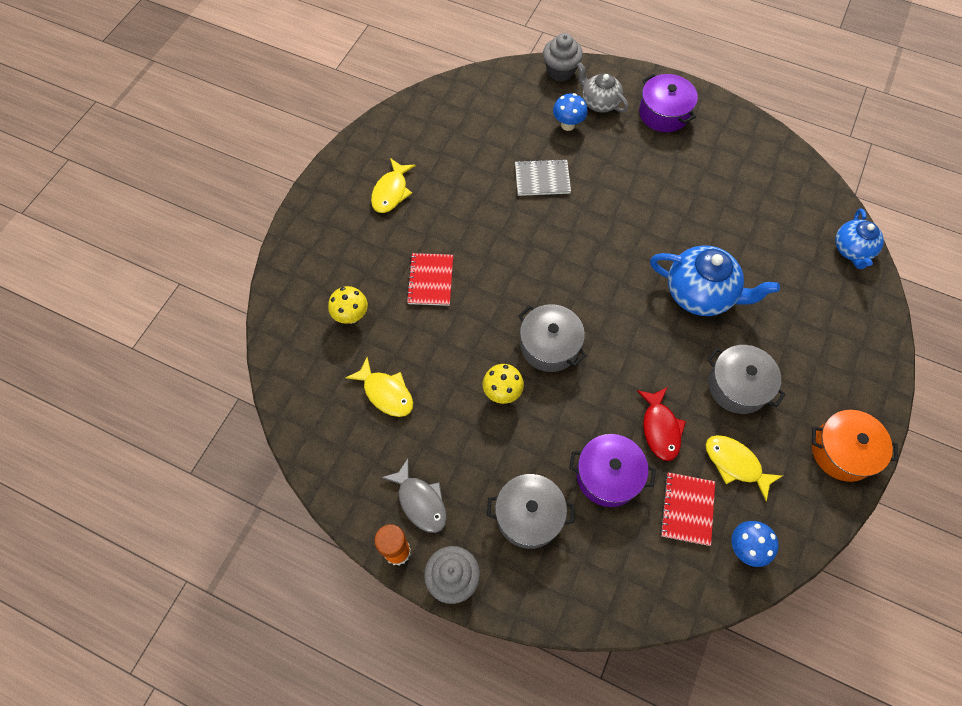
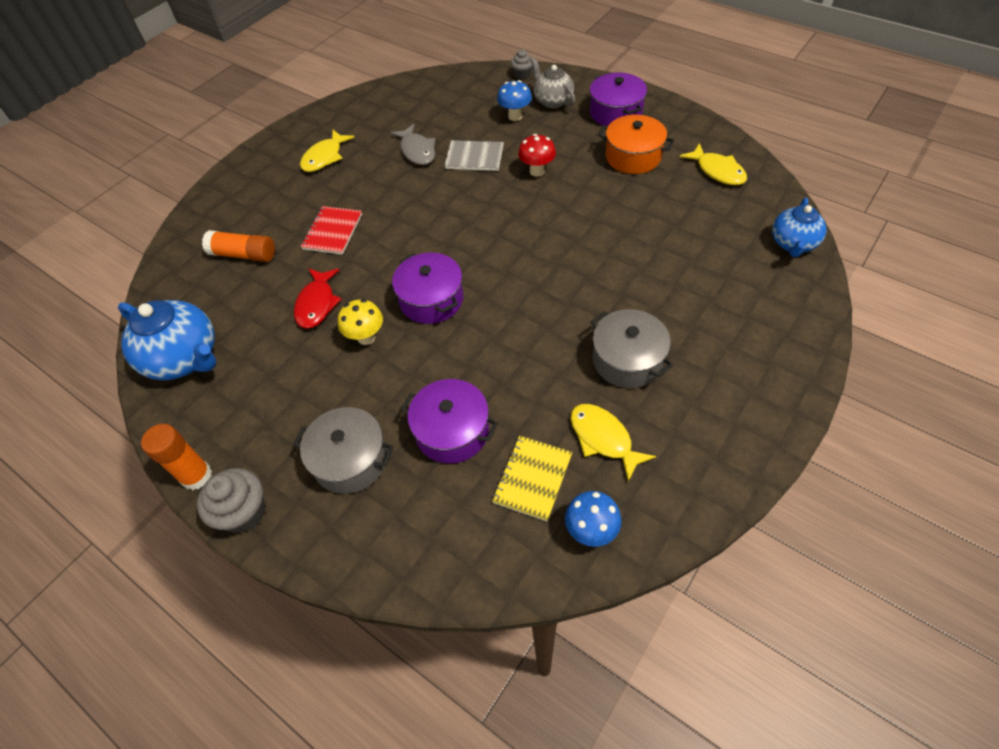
camera: 15 degrees right, 10 degrees down
yellow mushroom [328,286,368,324] -> orange glue stick [202,230,275,262]
yellow fish [346,357,413,417] -> yellow fish moved to [680,143,747,185]
grey fish [381,459,447,533] -> grey fish moved to [390,124,435,165]
grey pot [518,304,587,372] -> purple pot [392,253,463,324]
grey cupcake [543,33,583,82] -> grey cupcake [511,49,532,79], size x0.59
red fish [637,387,686,461] -> red fish moved to [294,268,342,329]
blue teapot [650,245,780,316] -> blue teapot moved to [118,300,217,380]
red notebook [660,473,715,546] -> yellow notebook [492,435,572,522]
orange pot [812,410,898,482] -> orange pot moved to [598,115,674,174]
none -> red mushroom [518,134,556,177]

